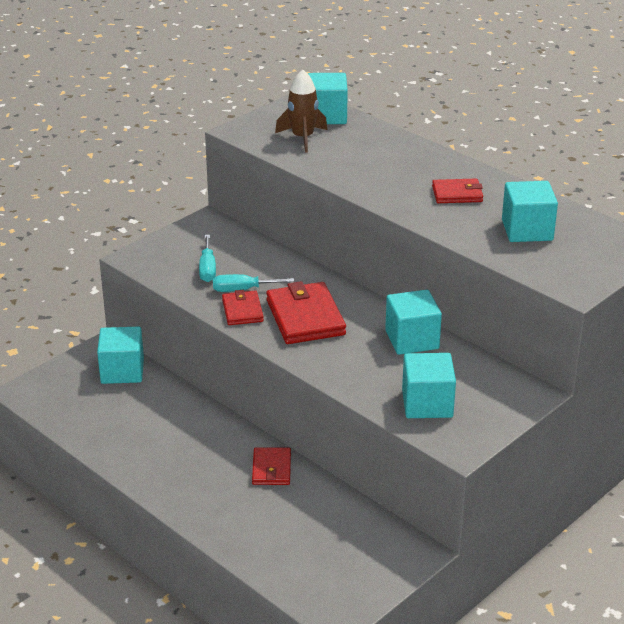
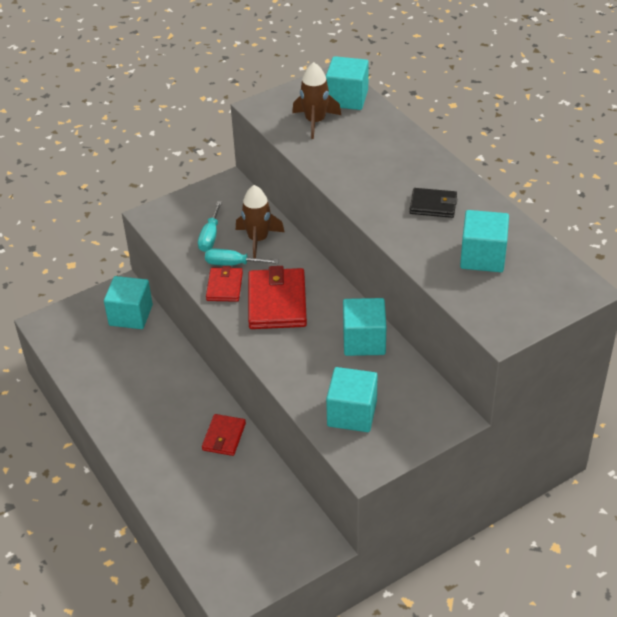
camera: 15 degrees right, 10 degrees up
red wallet [432,178,483,203] -> black wallet [410,188,457,218]
none -> brown rocket [236,185,285,258]

